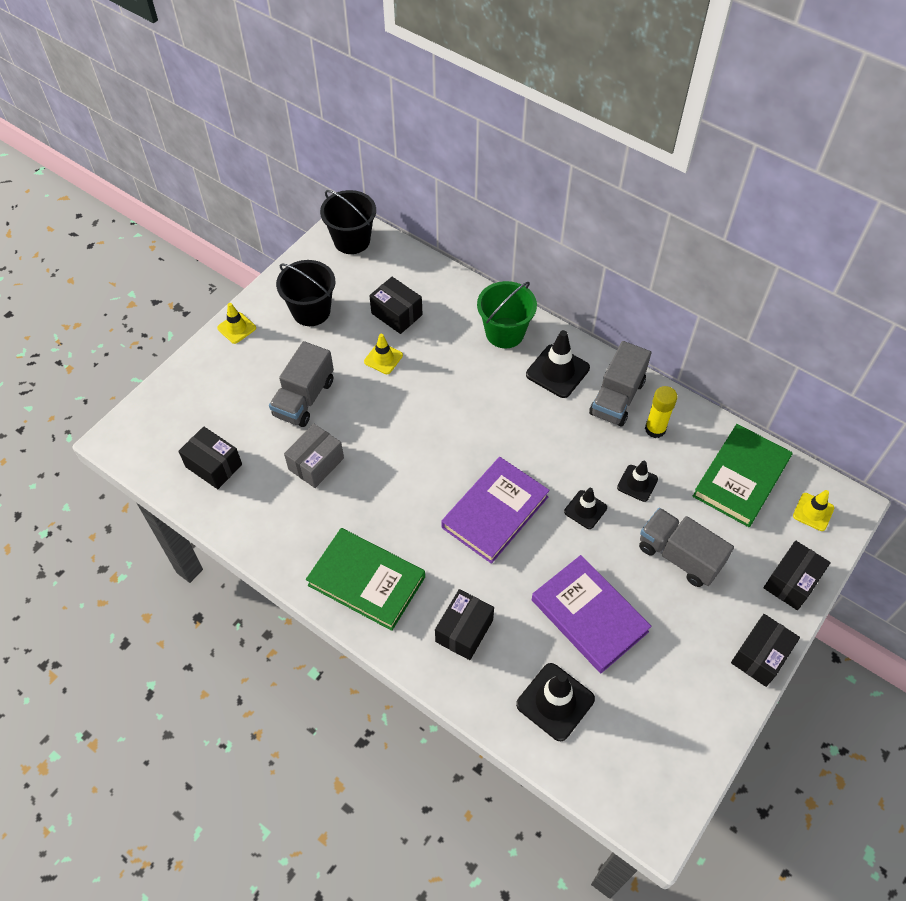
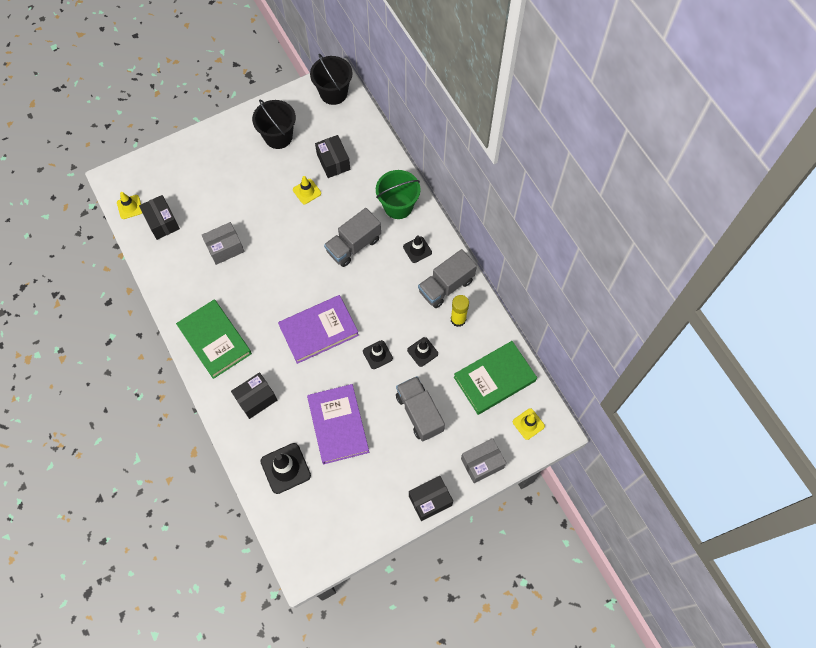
camera: 25 degrees right, 10 degrees up
yellow traffic cone [217,303,256,344] -> yellow traffic cone moved to [117,192,142,219]
grey truck [269,341,334,427] -> grey truck moved to [324,208,381,267]
black traffic cone [526,330,590,398] -> black traffic cone [403,235,432,263], size x0.62
black box [763,540,831,610] -> grey box [461,438,506,483]

